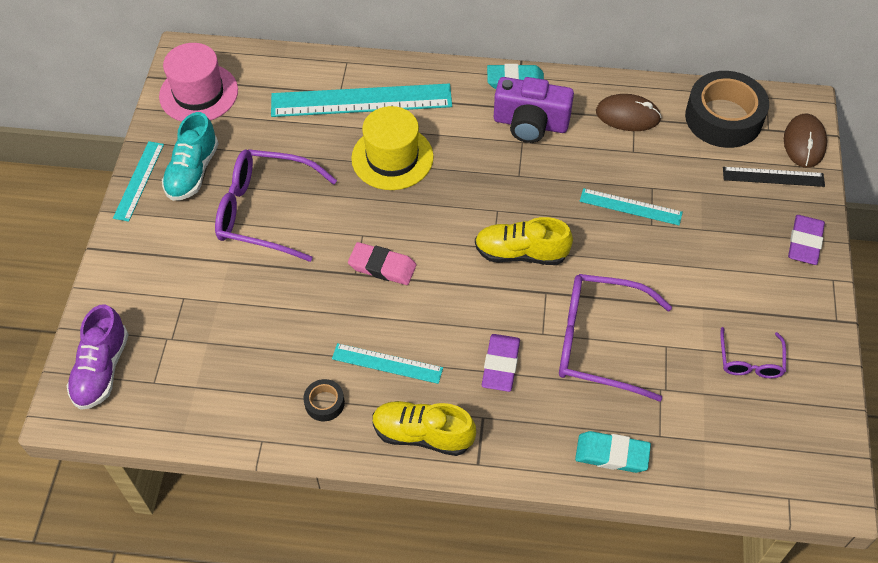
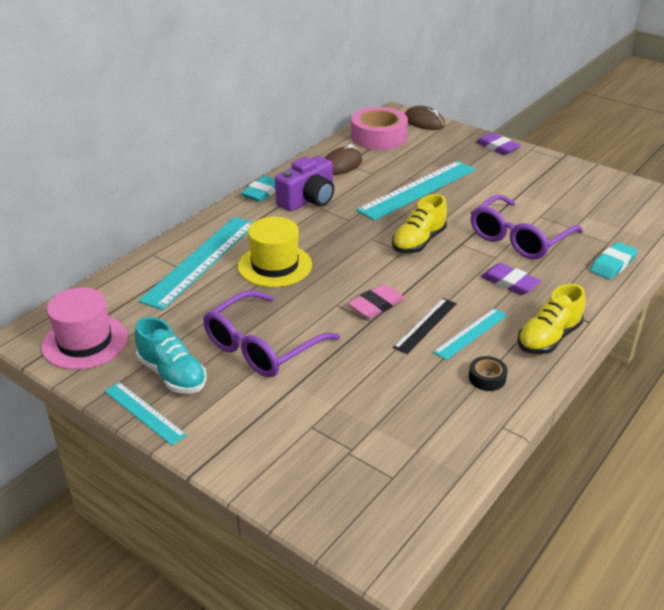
camera: 60 degrees left, 20 degrees down
purple shoe [67,304,129,410] -> none
turquoise ruler [580,188,683,225] -> turquoise ruler [356,161,476,220], size x1.90
black tape [685,71,769,148] -> pink tape [351,107,408,150]
purple glasses [720,327,786,378] -> none
black ruler [723,167,825,187] -> black ruler moved to [393,298,457,354]

